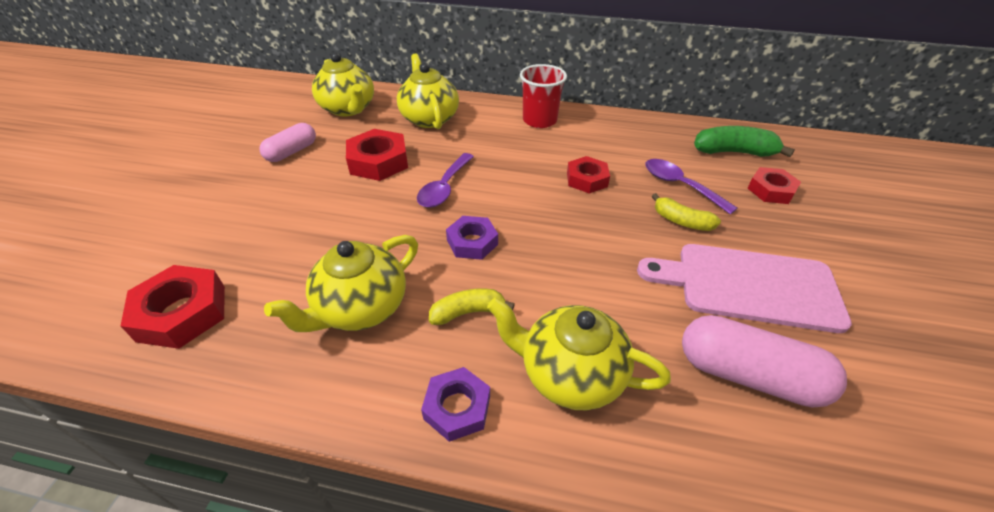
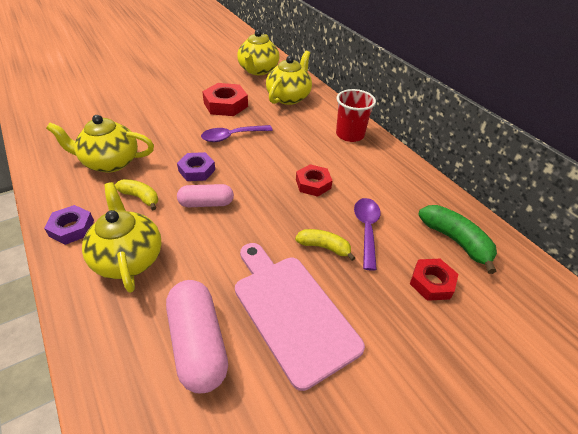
camera: 45 degrees right, 0 degrees up
red nut [121,265,225,349] -> none
pink capsule [259,123,316,162] -> pink capsule moved to [177,184,234,207]
yellow banana [652,193,721,231] -> yellow banana turned 120 degrees clockwise [295,229,355,261]

